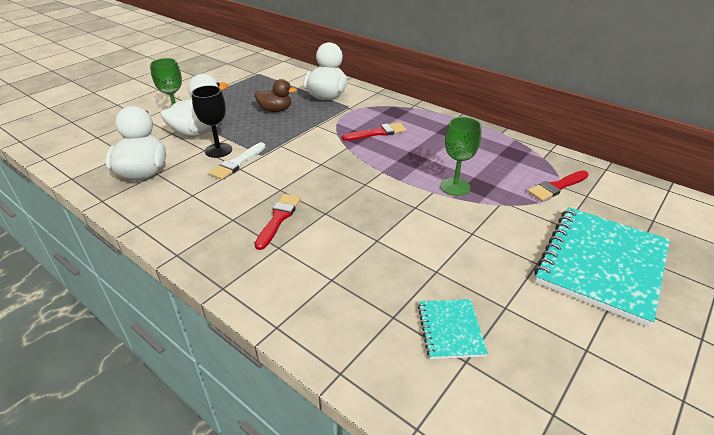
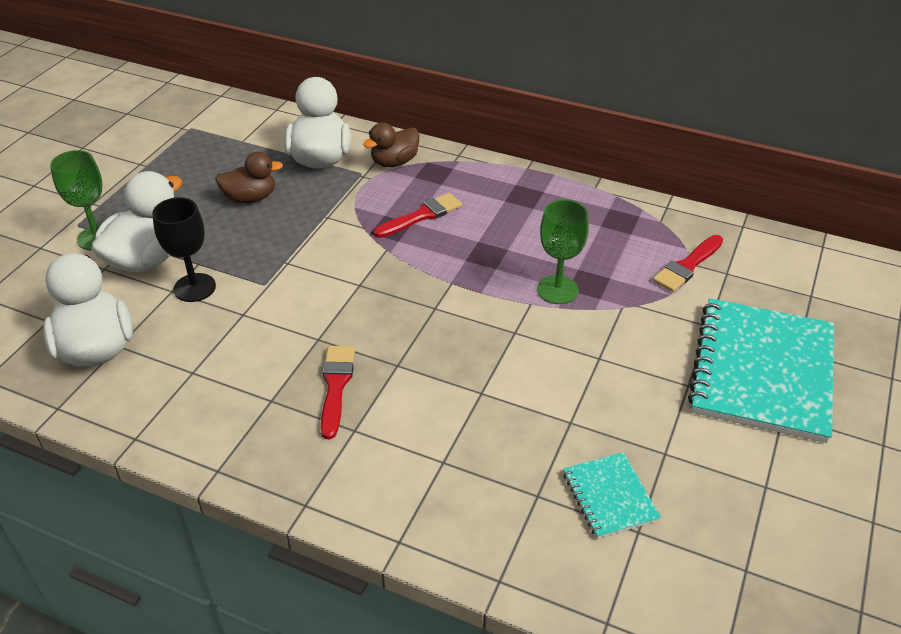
camera: 15 degrees left, 5 degrees up
white brush [209,142,265,180] -> none
none -> brown duck [363,123,419,167]

